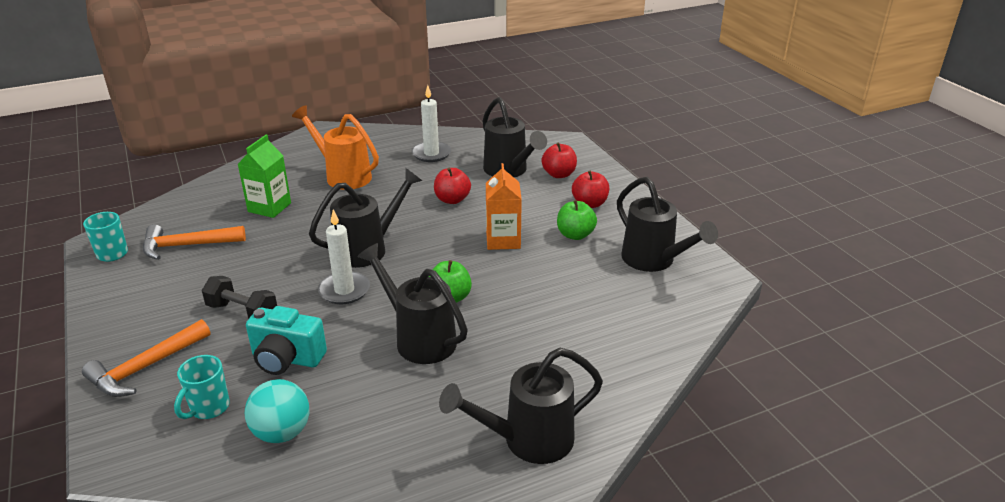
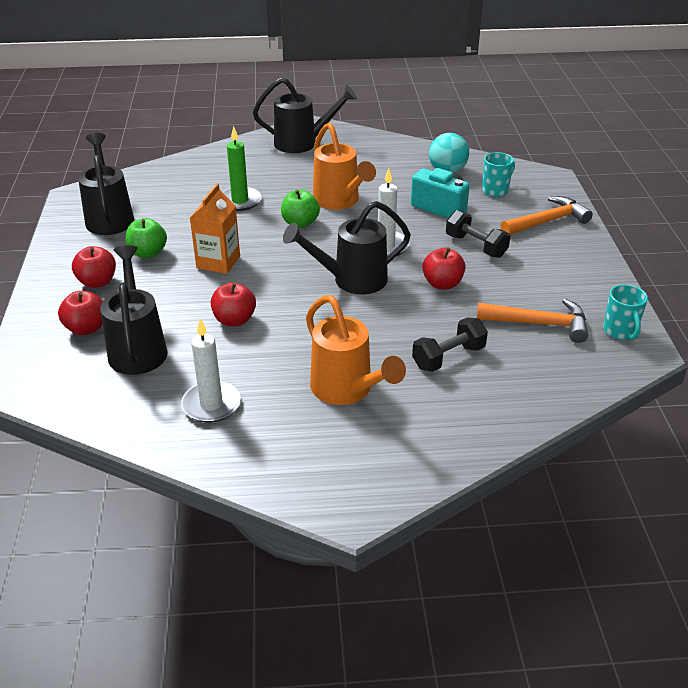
camera: 160 degrees left, 5 degrees up
green carton [237,135,291,218] -> black dumbbell [412,317,488,372]
black watering can [357,243,468,364] -> orange watering can [313,123,376,210]
none -> green candle [223,126,262,211]
none -> red apple [422,248,466,289]

